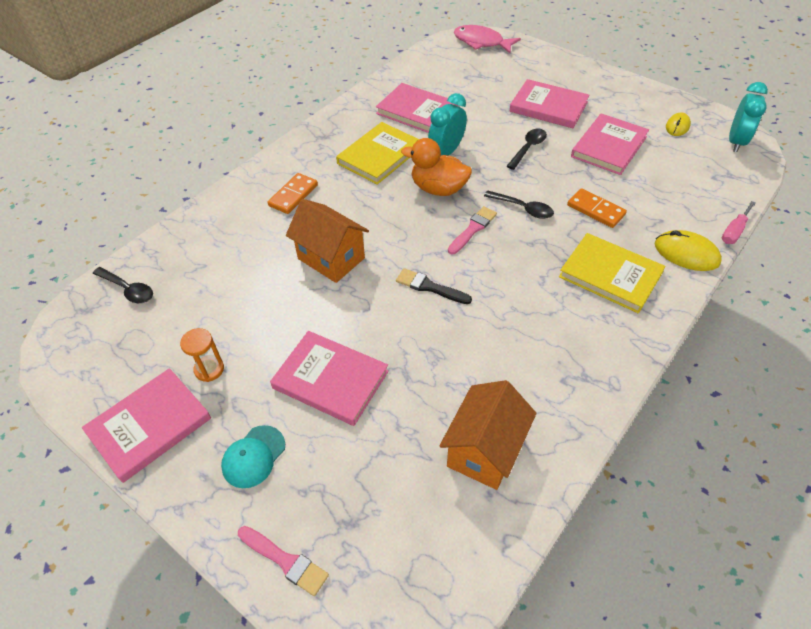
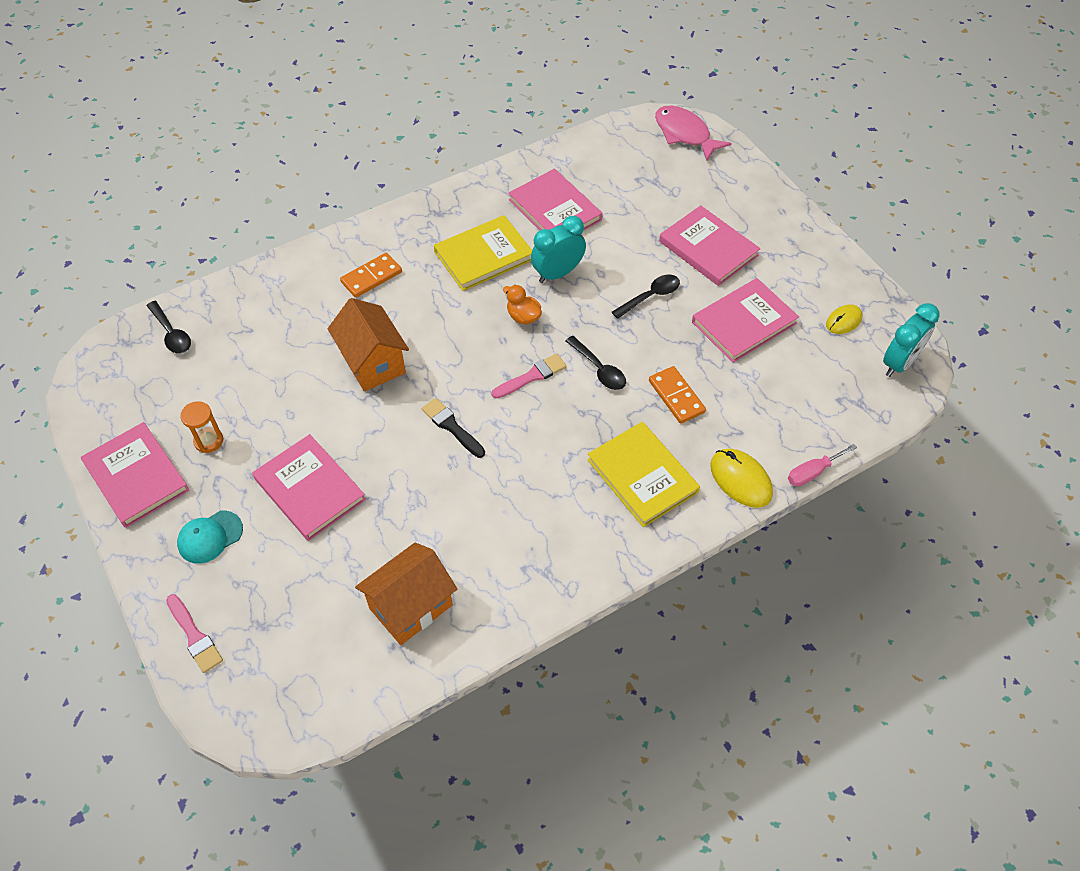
camera: 20 degrees right, 5 degrees up
pink book [82,368,211,483] -> pink book turned 75 degrees clockwise [81,422,190,528]
orange duck [401,138,472,196] -> orange duck [503,285,542,324], size x0.58

